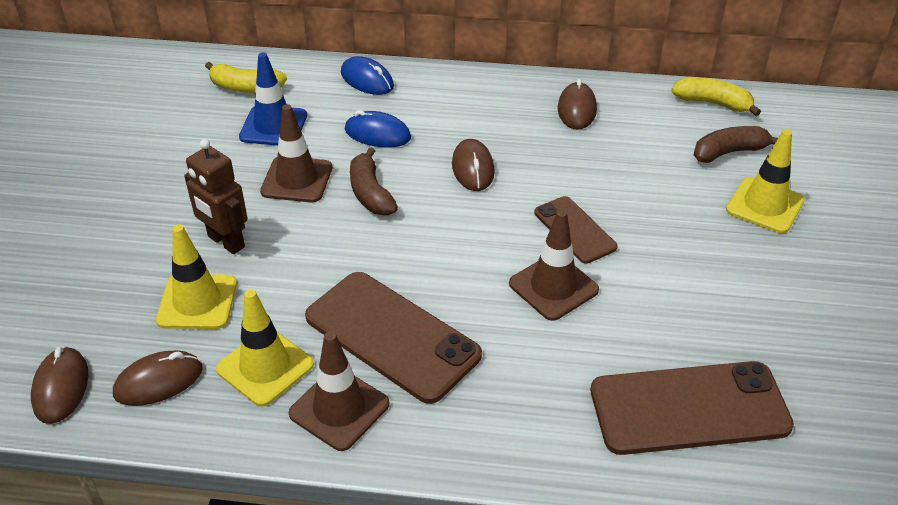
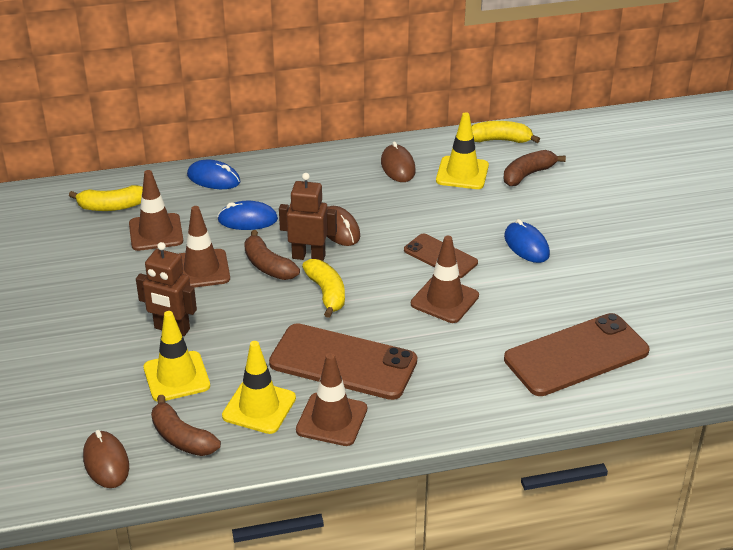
camera: 20 degrees left, 5 degrees down
brown mouse [113,351,203,406] -> brown banana [151,395,221,456]
blue traffic cone [239,53,307,146] -> brown traffic cone [129,170,183,251]
yellow traffic cone [726,129,804,233] -> yellow traffic cone moved to [436,112,489,189]
none -> brown robot [279,173,337,261]
none -> yellow banana [302,259,345,318]
none -> blue mouse [504,219,550,263]

